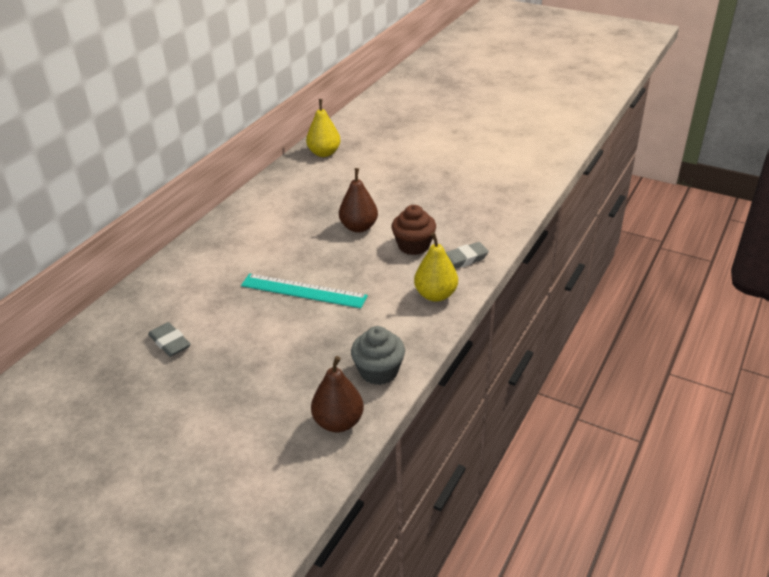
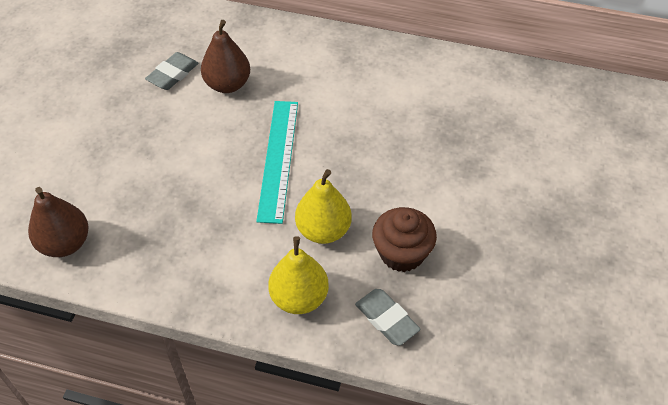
camera: 75 degrees right, 15 degrees up
yellow pear [306,99,340,157] -> yellow pear moved to [295,169,352,244]
brown pear [339,168,378,233] -> brown pear moved to [201,20,250,93]
grey cupcake [351,326,405,385] -> none

